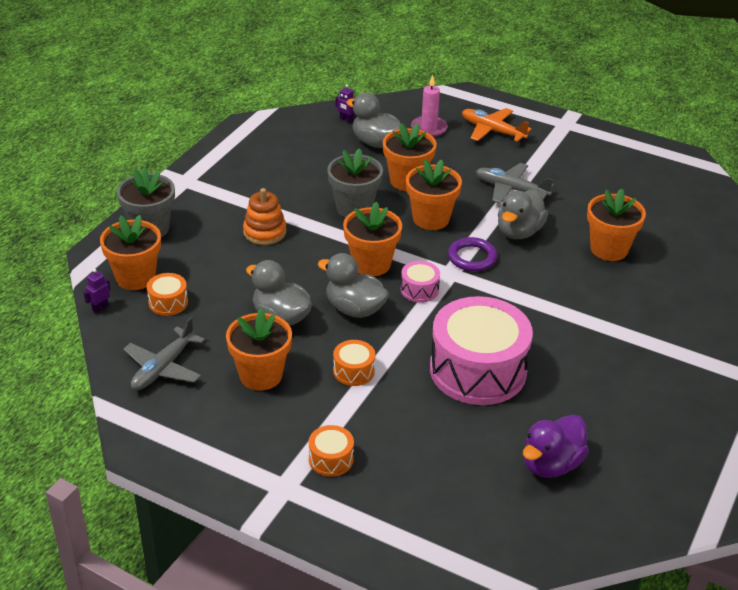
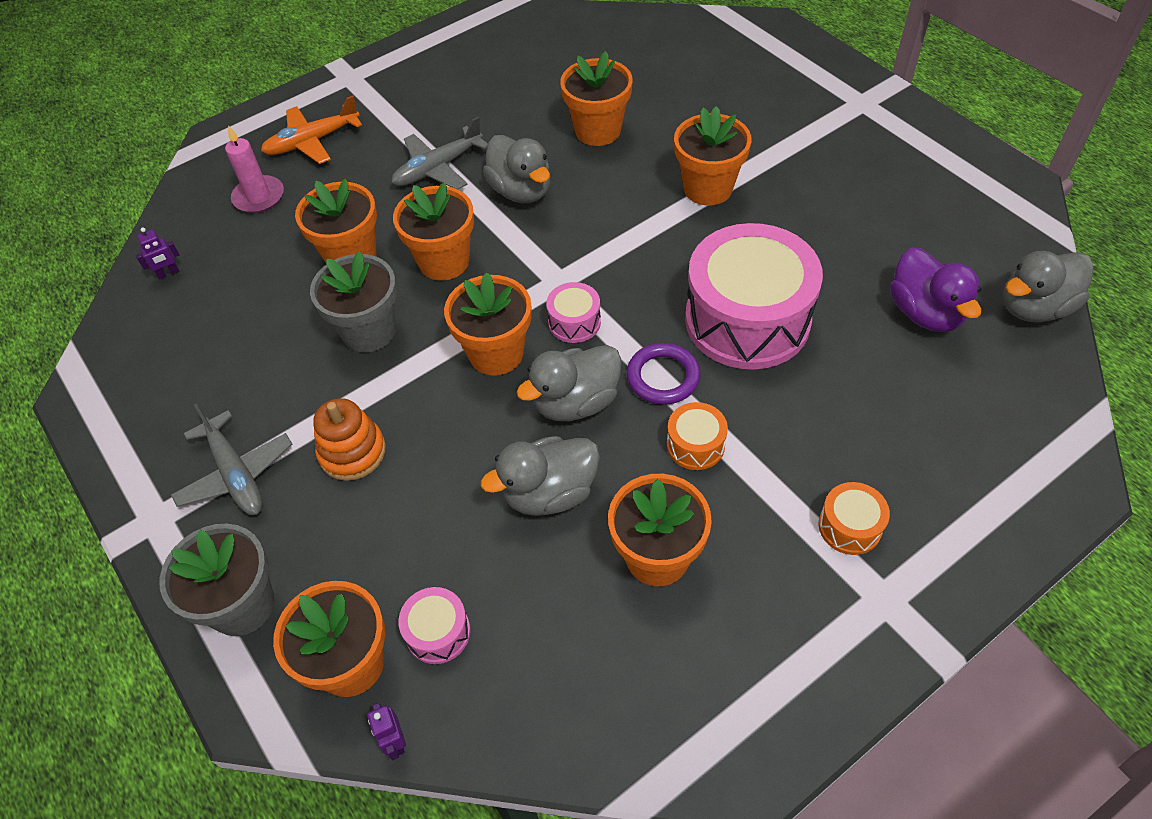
camera: 60 degrees left, 15 degrees up
grey plane [123,317,205,390] -> grey plane moved to [171,403,292,515]
orange drum [147,273,188,316] -> pink drum [398,587,470,664]
grey duck [346,92,400,148] -> grey duck moved to [1003,251,1093,322]
purple ring [448,237,498,271] -> purple ring moved to [627,343,700,405]
none -> orange flower pot [674,106,751,206]

